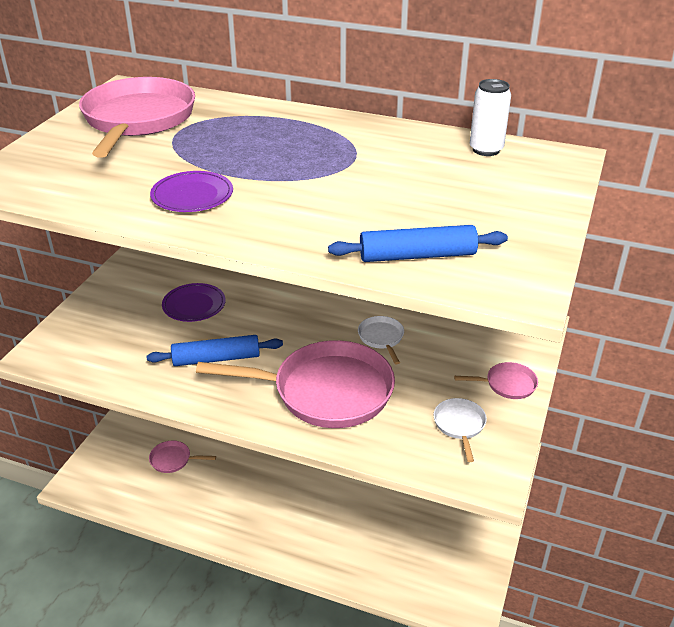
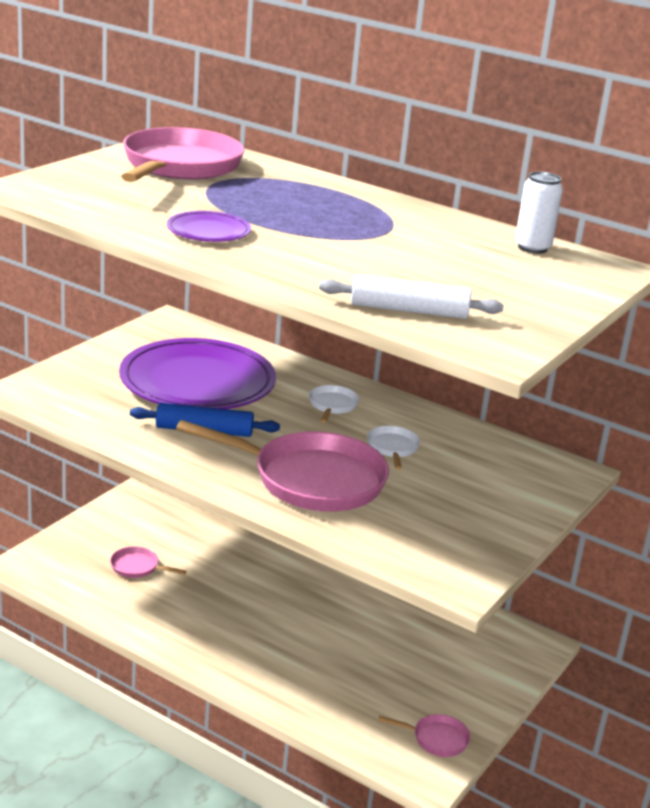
camera: 10 degrees right, 10 degrees down
purple plate [162,283,226,322] -> purple plate [119,338,276,409], size x2.18
blue rolling pin [328,225,508,262] -> white rolling pin [319,274,504,319]
white pan [434,398,487,462] -> white pan moved to [309,385,359,423]
pink pan [454,362,538,399] -> pink pan moved to [378,714,470,757]

